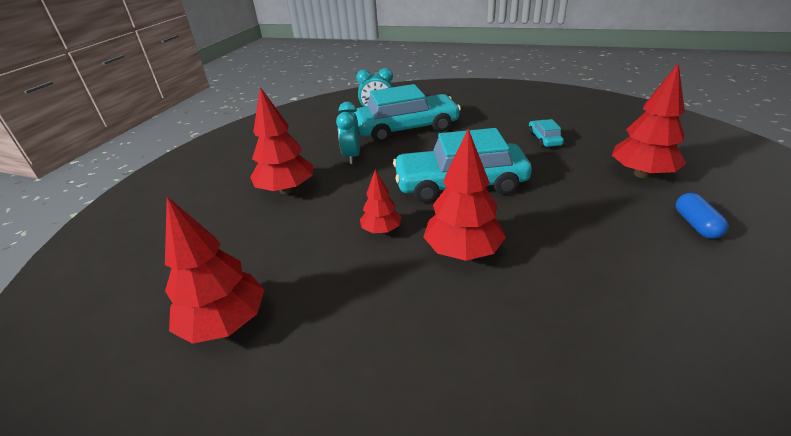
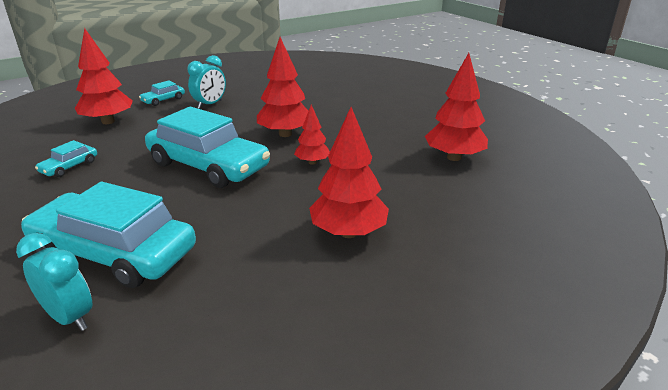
camera: 145 degrees left, 5 degrees down
turquoise clock [336,102,360,164] -> turquoise clock moved to [187,55,226,109]
blue capsule [676,193,729,239] -> turquoise car [139,80,185,106]

